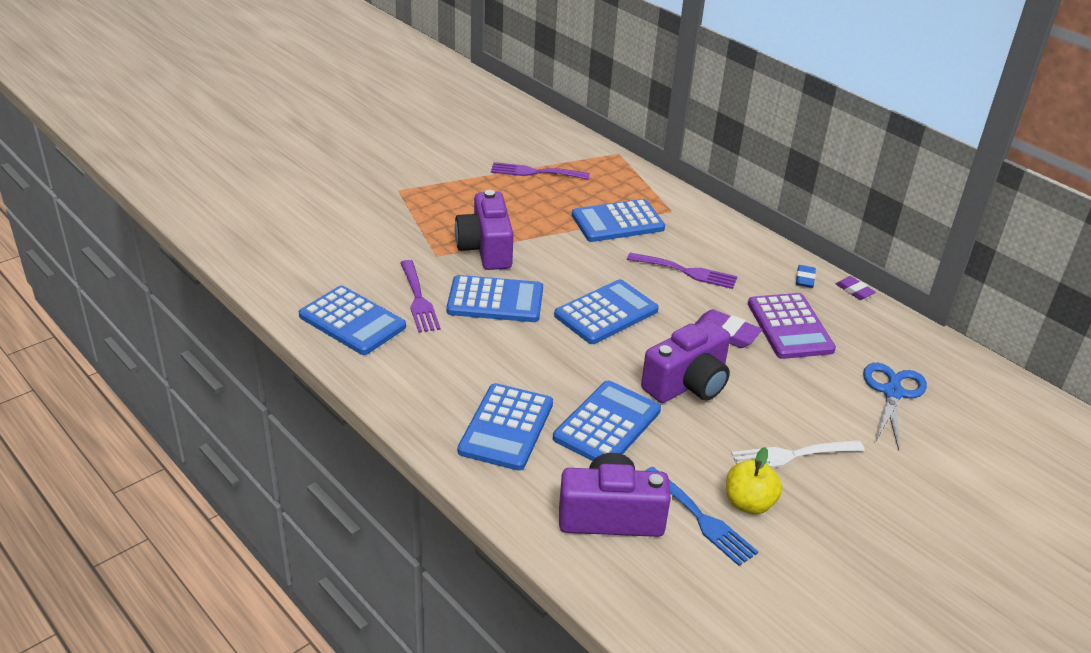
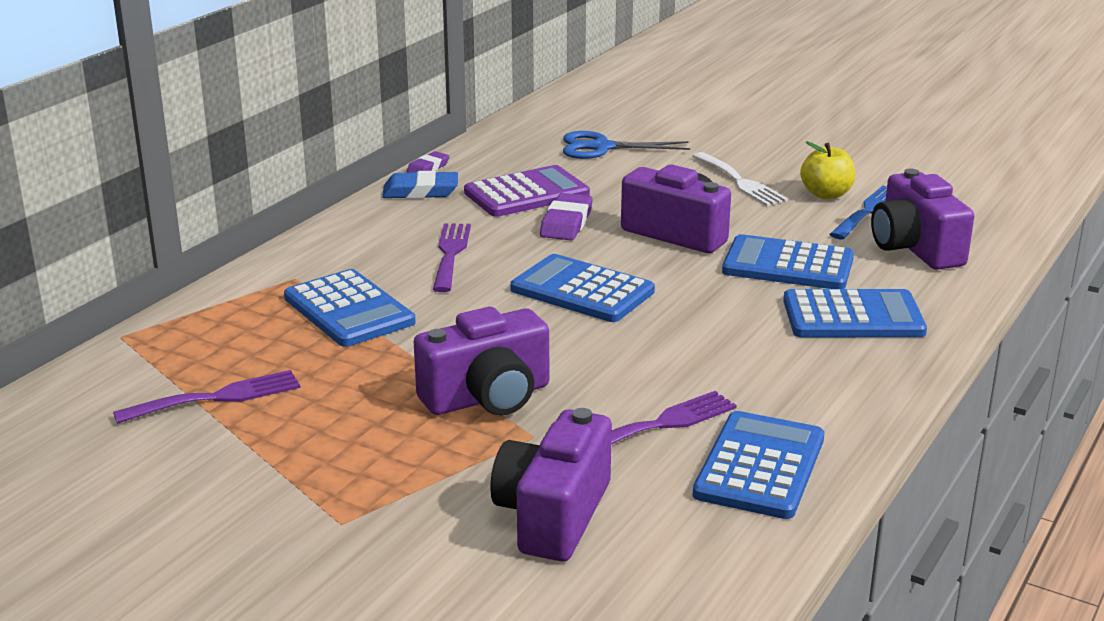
camera: 105 degrees left, 10 degrees down
blue calculator [446,275,543,322] -> none
purple fork [491,162,590,180] -> purple fork turned 105 degrees counterclockwise [113,370,301,424]
blue eraser [796,265,816,288] -> blue eraser [382,171,458,199], size x1.60
none -> purple camera [490,408,612,561]

